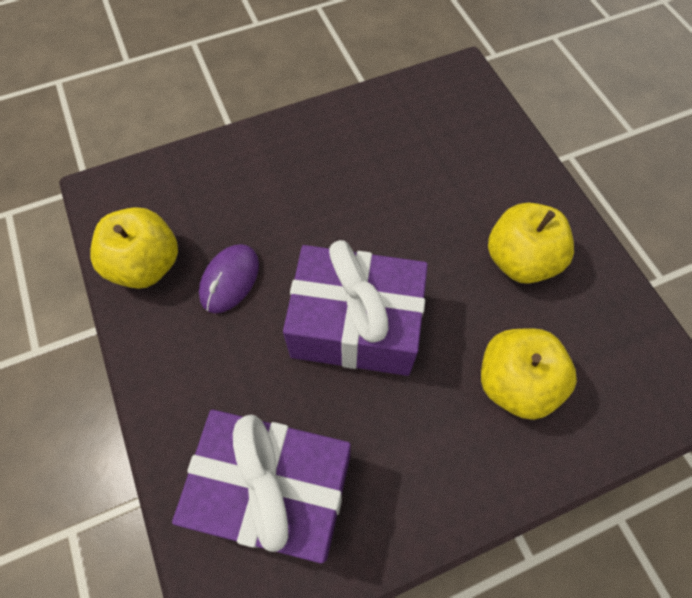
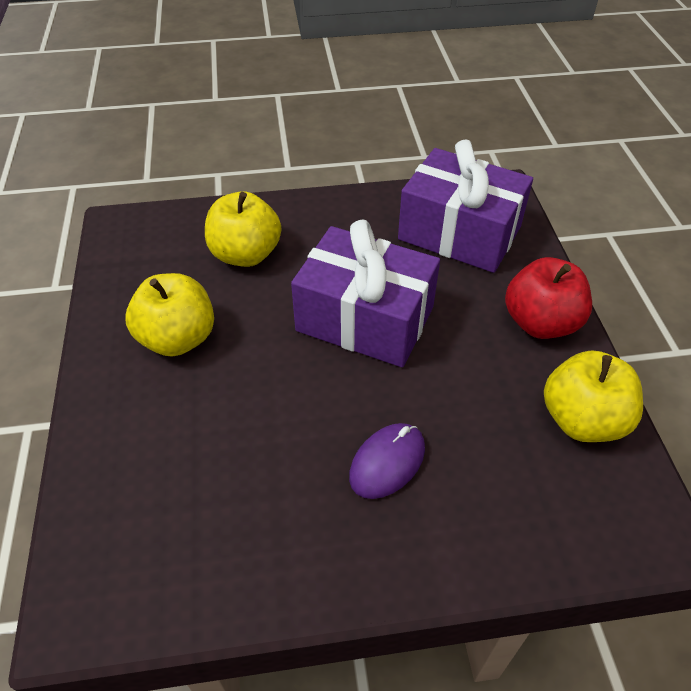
camera: 165 degrees left, 15 degrees down
purple mouse [199,244,259,313] -> purple mouse moved to [349,423,425,499]
none -> red apple [505,257,592,339]

